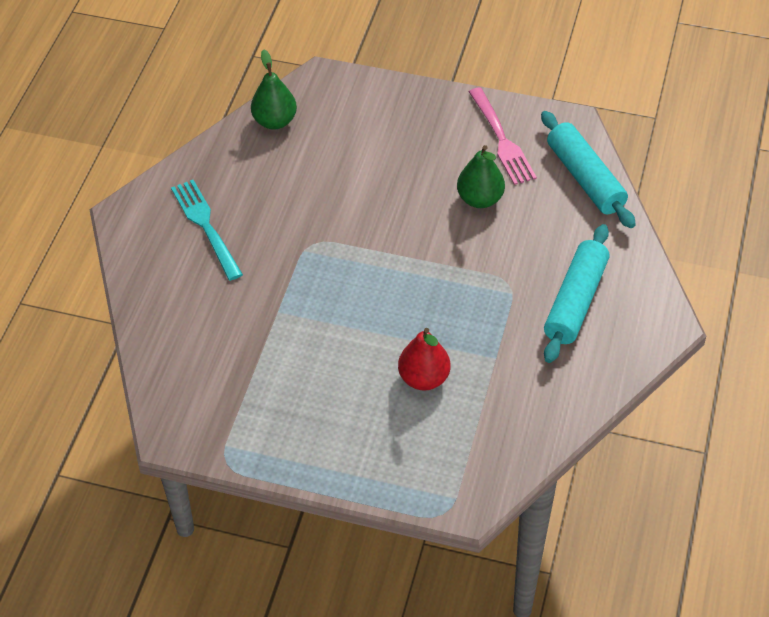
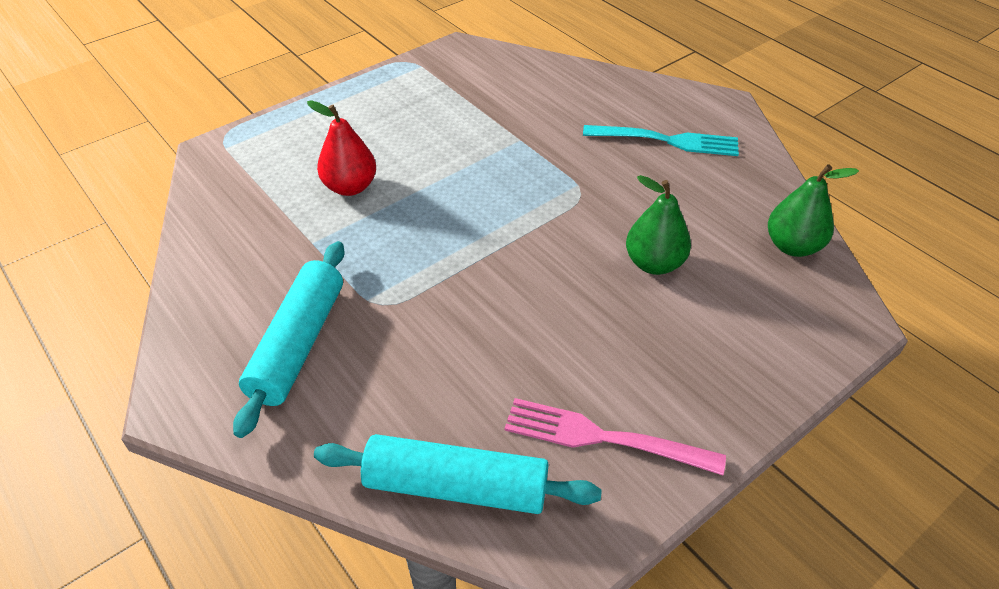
camera: 125 degrees right, 5 degrees down
green pear [457,145,505,208] -> green pear moved to [626,175,691,275]
turquoise rolling pin [544,224,609,363] -> turquoise rolling pin turned 45 degrees clockwise [233,241,345,438]

